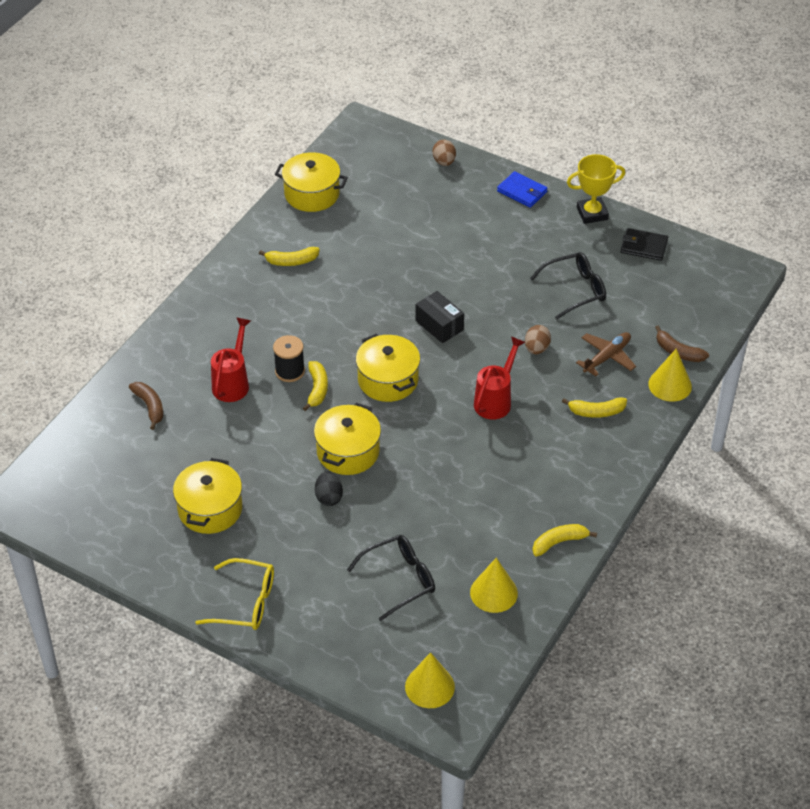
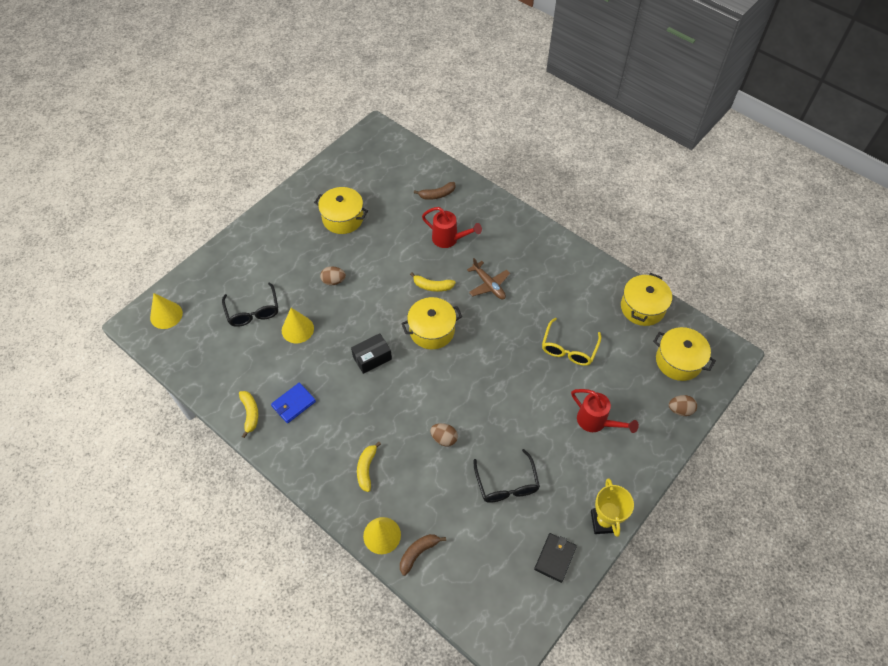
camera: 100 degrees right, 10 degrees up
yellow glasses [195,558,274,630] -> yellow glasses moved to [542,318,601,366]
yellow banana [259,247,320,266] -> none
black spool [273,335,305,382] -> none
yellow pot [314,403,381,475] -> yellow pot moved to [653,327,716,381]
black egg [315,471,343,506] -> brown egg [320,266,346,285]
black box [416,291,464,343] -> black box moved to [351,333,392,374]
yellow cone [470,558,518,613] -> yellow cone moved to [282,308,314,343]
red watering can [474,336,525,420] -> red watering can moved to [571,389,639,433]
blue wallet [497,171,548,208] -> blue wallet moved to [271,383,316,423]
brown plane [576,332,636,376] -> brown plane moved to [467,258,510,299]

